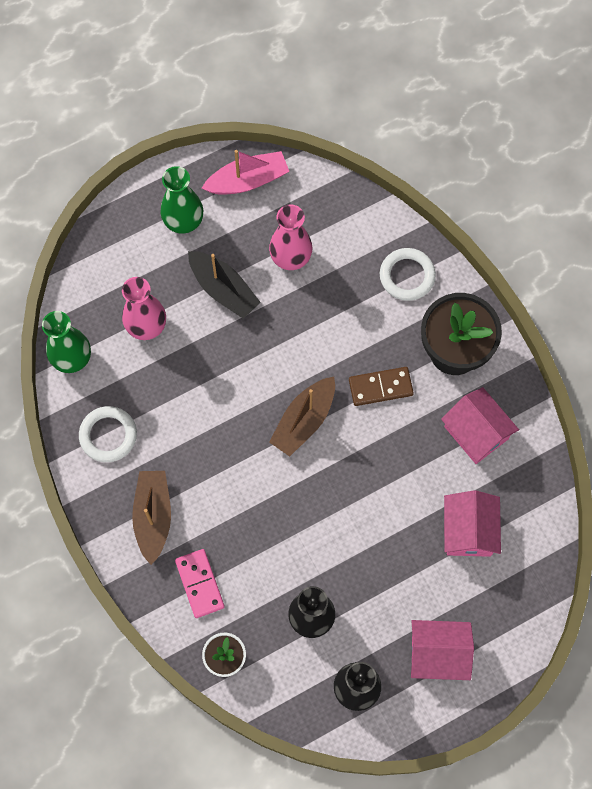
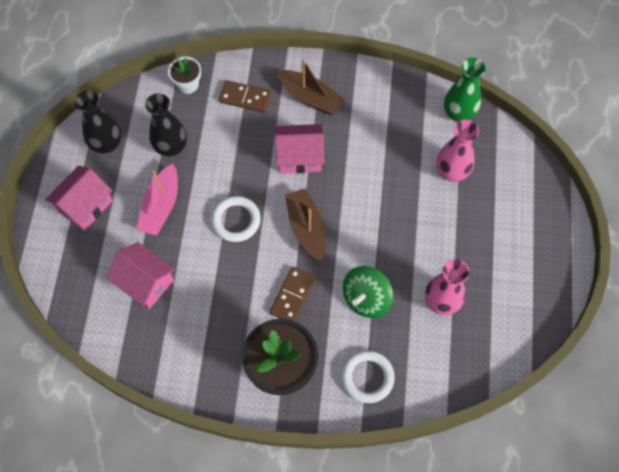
camera: 125 degrees right, 5 degrees down
white ring [79,406,137,462] -> white ring moved to [211,196,261,242]
green vase [161,166,203,234] -> none
pink domino [175,549,225,618] -> brown domino [219,80,272,113]
black boat [188,251,261,319] -> none
pink boat [202,150,289,195] -> pink boat moved to [136,164,178,236]
pink house [441,387,519,464] -> pink house moved to [275,124,325,173]
none -> green spinning top [343,266,393,318]

